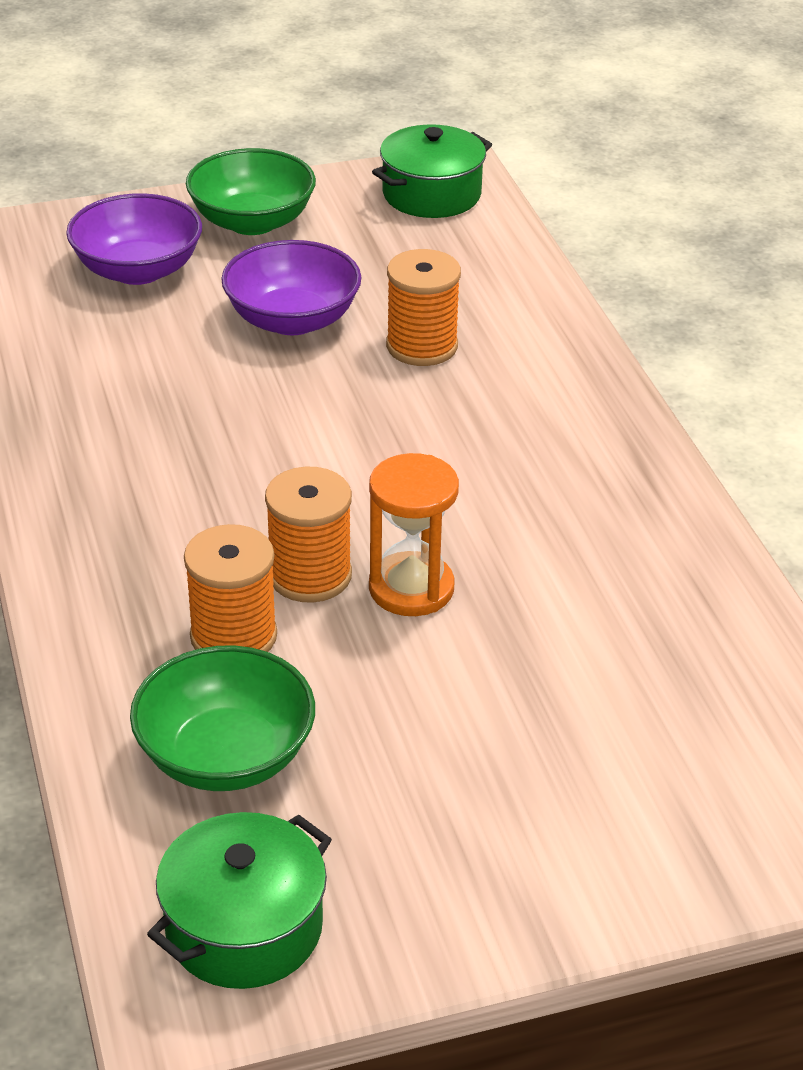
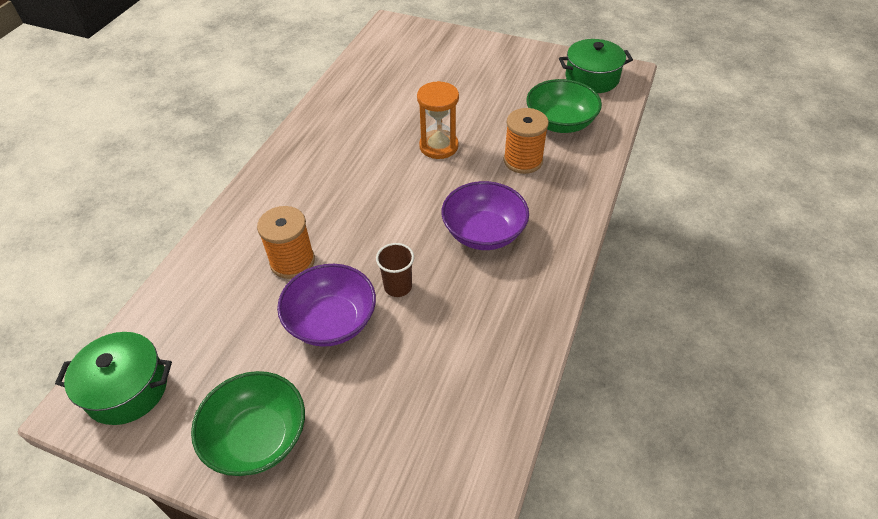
camera: 140 degrees left, 10 degrees up
purple bowl [66,193,202,285] -> purple bowl moved to [441,181,529,250]
orange spool [265,467,352,603] -> none
none -> brown cup [376,243,414,297]

